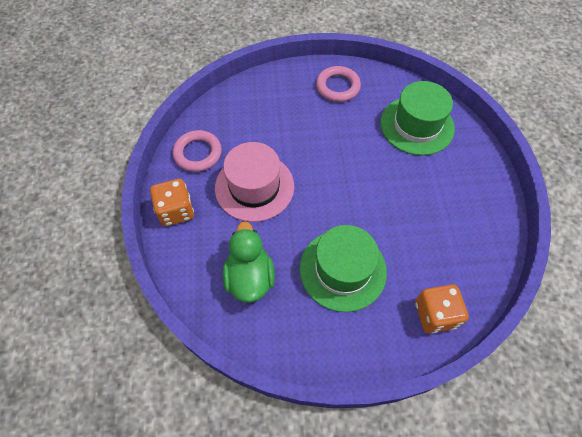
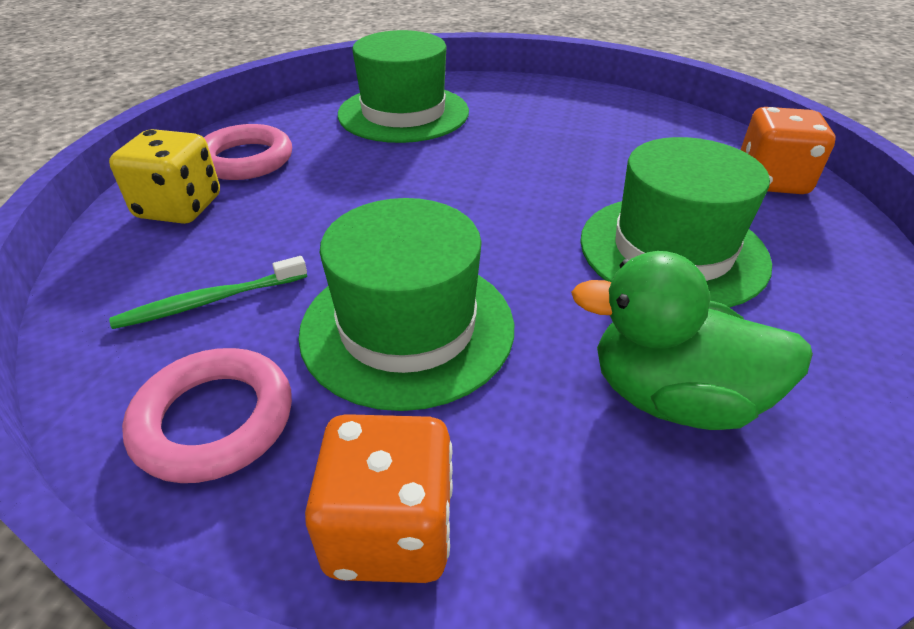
camera: 70 degrees left, 20 degrees down
pink hat [215,142,294,222] -> green hat [298,198,514,411]
none -> yellow dice [109,129,220,224]
none -> green toothbrush [109,256,307,329]

